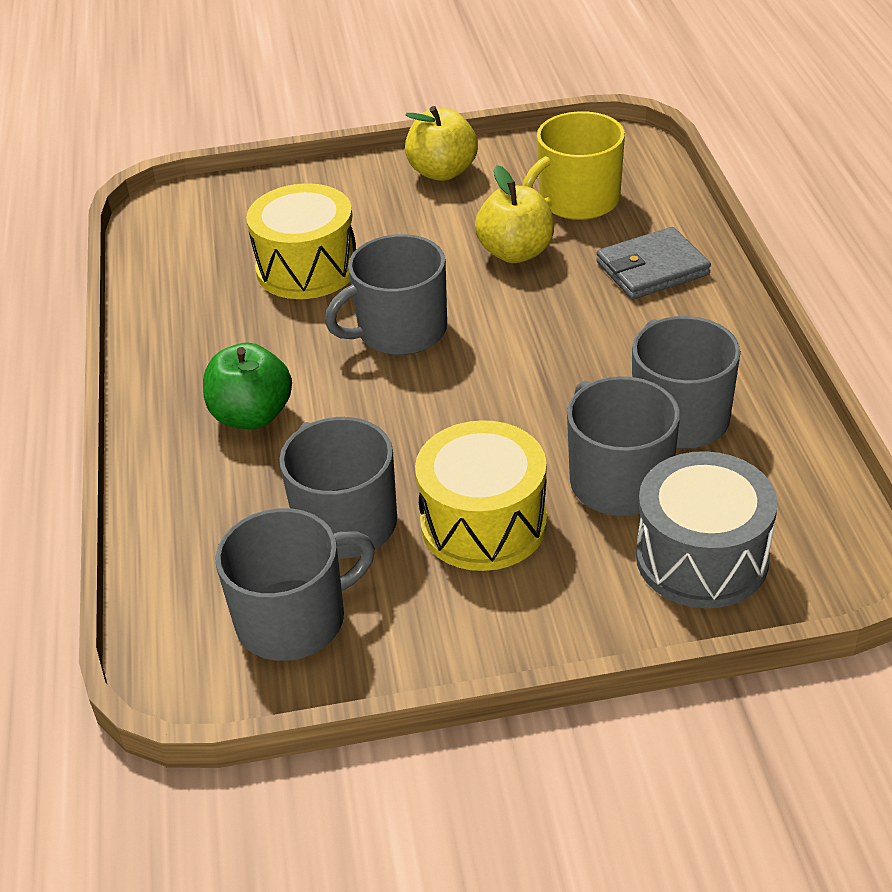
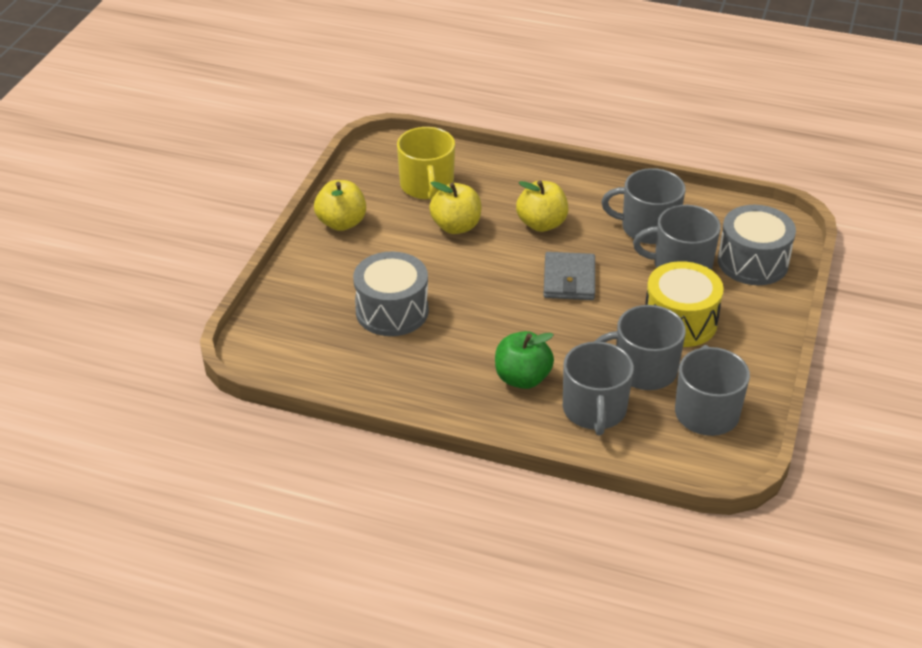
camera: 65 degrees left, 0 degrees up
yellow drum [246,183,356,299] -> grey drum [353,251,429,336]
grey mug [325,234,447,355] -> grey mug moved to [563,342,634,435]
grey wallet [596,227,711,299] -> grey wallet moved to [543,252,595,300]
none -> yellow apple [516,180,568,232]

